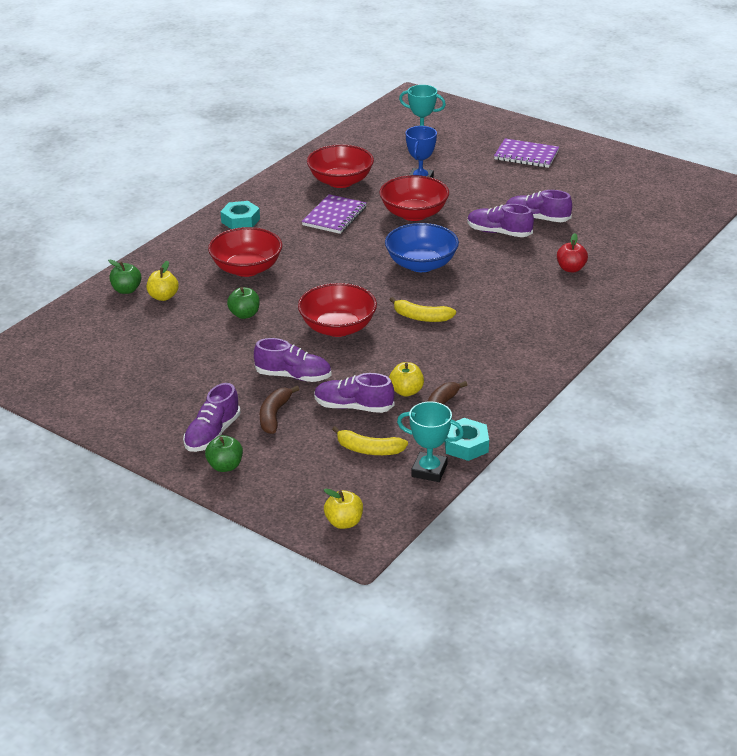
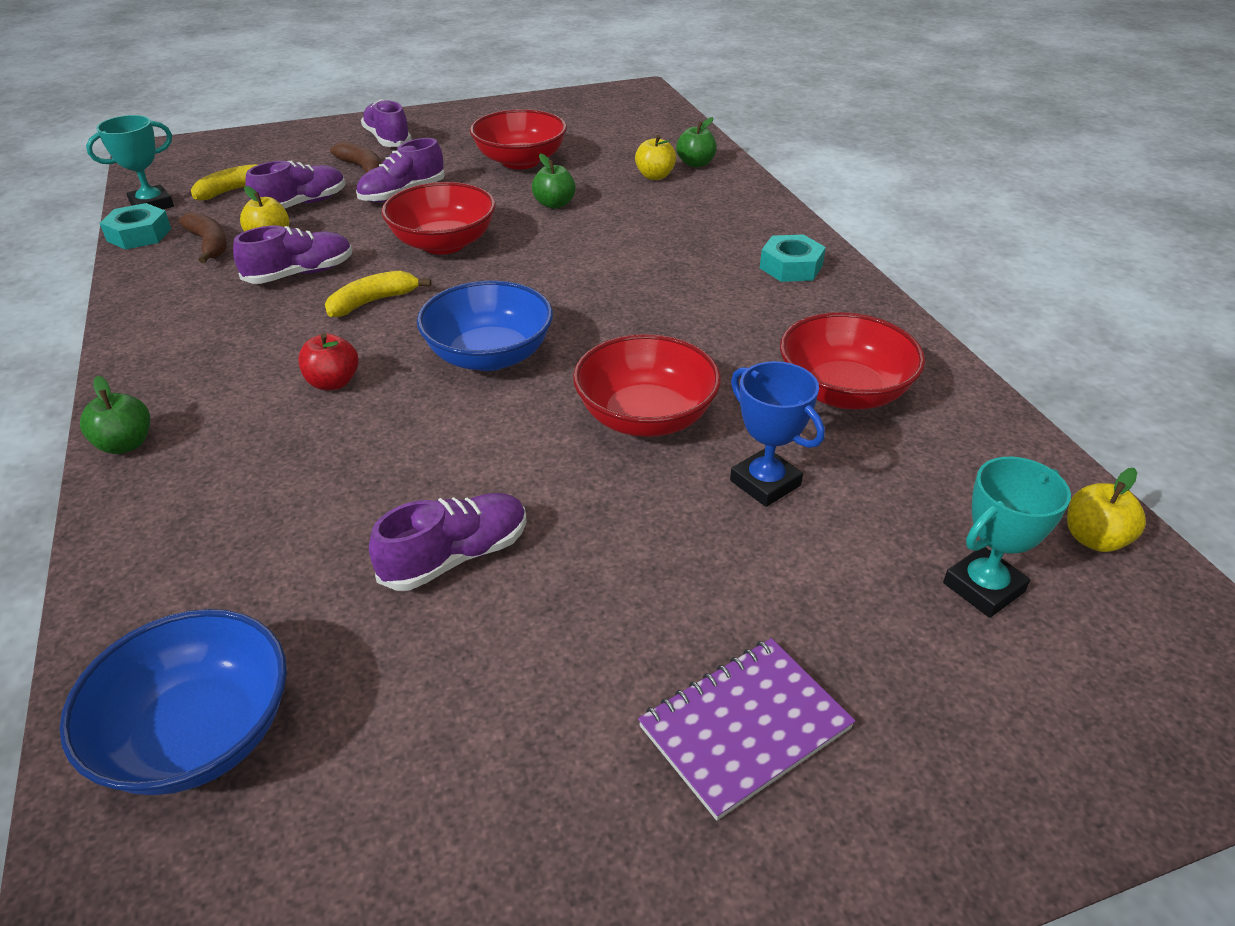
camera: 125 degrees right, 5 degrees up
green apple [205,435,243,472] -> green apple moved to [80,376,150,454]
red bowl [208,227,282,277] -> red bowl moved to [470,109,567,169]
purple notebook [301,194,367,234] -> none
yellow apple [324,489,363,529] -> yellow apple moved to [1067,468,1146,552]
purple shoe [468,204,534,237] -> purple shoe moved to [233,226,352,284]
red apple [557,233,588,272] -> red apple moved to [298,333,359,390]
none -> blue bowl [59,609,287,795]

